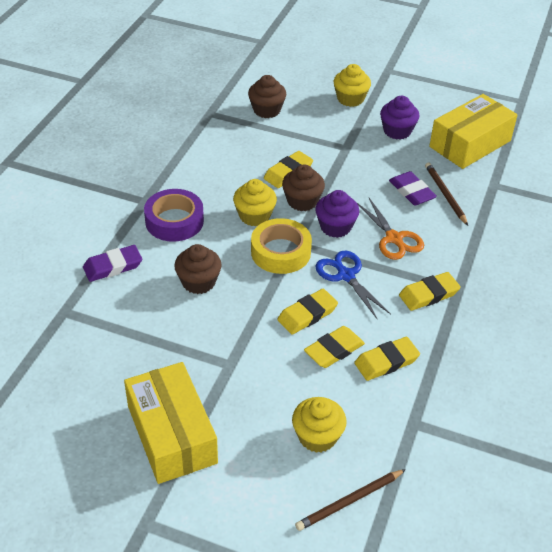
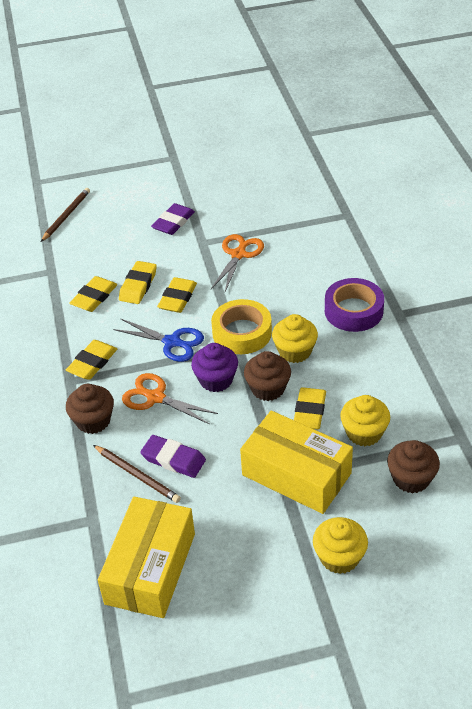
camera: 150 degrees right, 0 degrees up
purple eraser [83,245,142,282] -> purple eraser moved to [151,203,195,235]
yellow box [124,362,218,484] -> yellow box moved to [240,411,353,514]
brown cupcake [174,244,222,294] -> brown cupcake moved to [66,384,114,434]
yellow cupcake [292,397,347,453] -> yellow cupcake moved to [340,395,390,447]
purple cupcake [380,96,420,140] -> none
none -> orange scissors [211,234,264,292]

